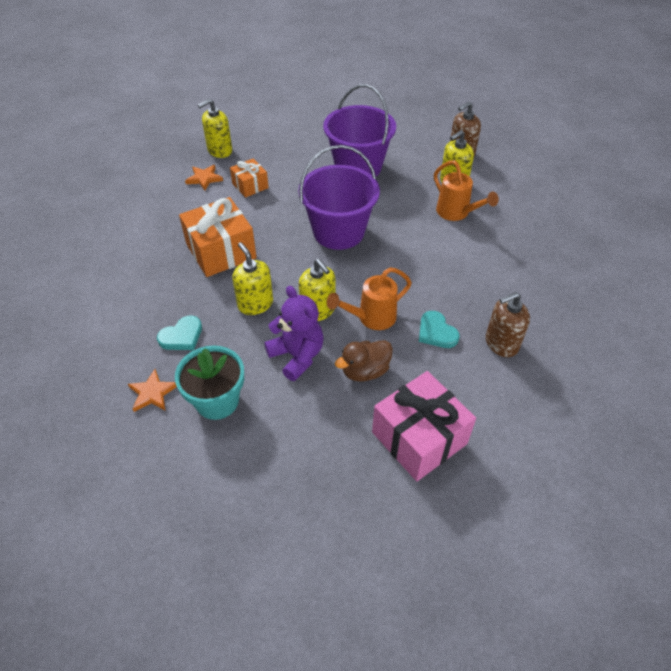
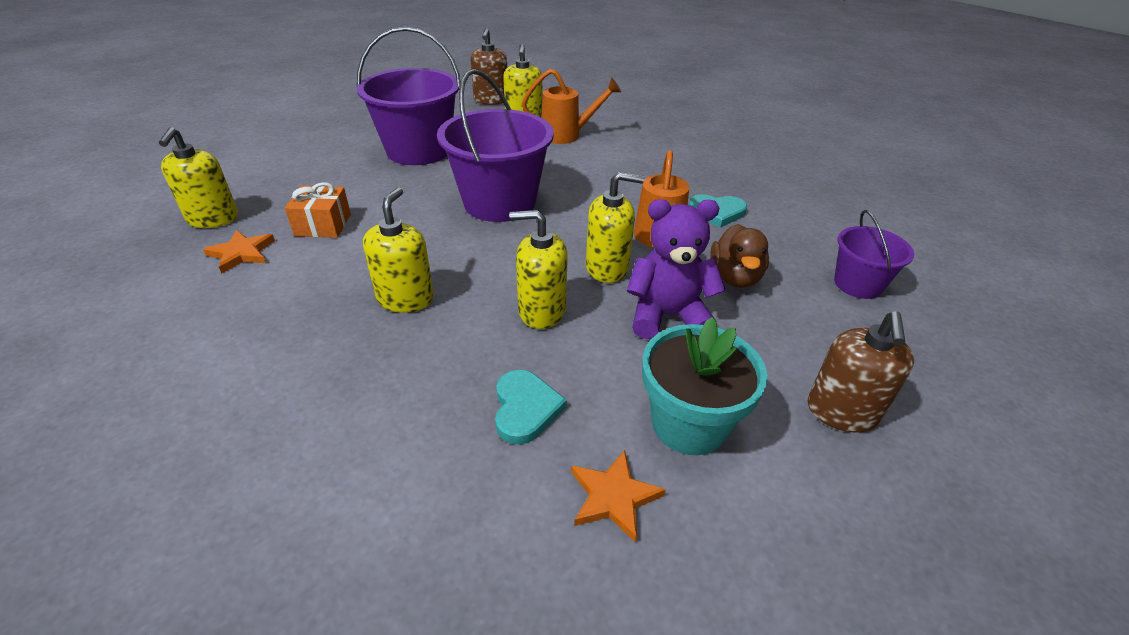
camera: 55 degrees left, 10 degrees down
orange gift [179,197,257,277] -> yellow soap dispenser [363,187,434,313]
pink gift [372,371,476,481] -> purple bucket [834,210,914,299]
brown soap dispenser [486,292,530,357] -> brown soap dispenser moved to [808,311,914,432]

